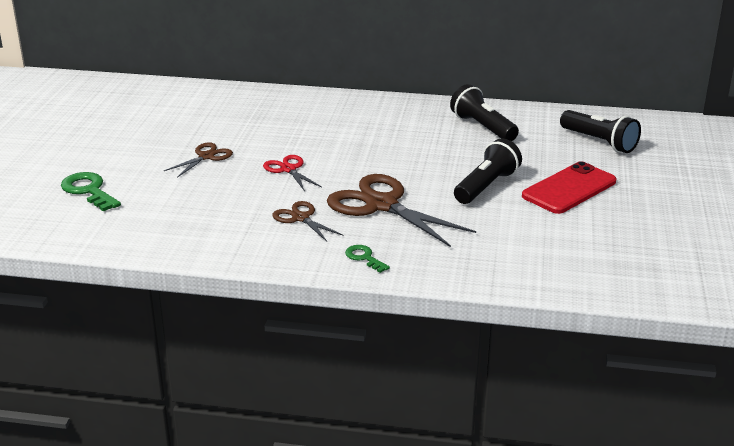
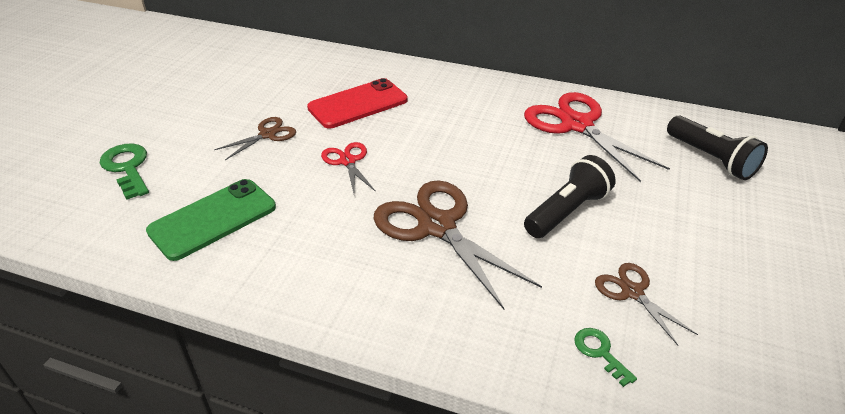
camera: 10 degrees right, 10 degrees up
brown scissors [272,201,344,242] -> brown scissors moved to [595,263,698,346]
green key [345,245,390,273] -> green key moved to [574,328,637,387]
black flashlight [450,84,519,141] -> red scissors [524,92,670,182]
red phone [522,161,616,214] -> red phone moved to [307,78,408,128]
none -> green phone [146,179,276,261]

